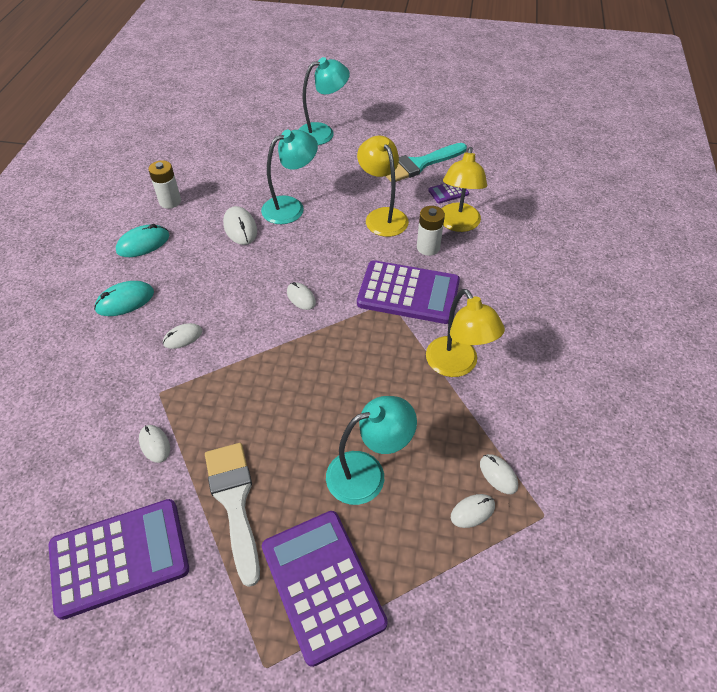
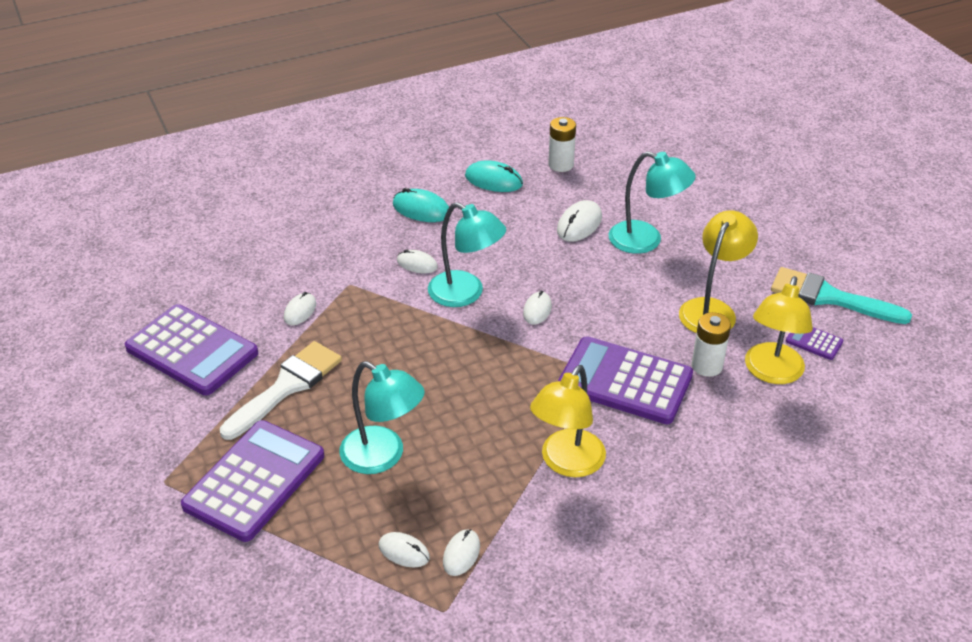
camera: 55 degrees right, 10 degrees down
turquoise lamp [298,57,350,145] -> turquoise lamp moved to [428,202,506,307]
purple calculator [357,260,460,324] -> purple calculator turned 135 degrees clockwise [558,336,693,424]
yellow lamp [441,147,487,232] -> yellow lamp turned 45 degrees counterclockwise [745,276,813,384]

